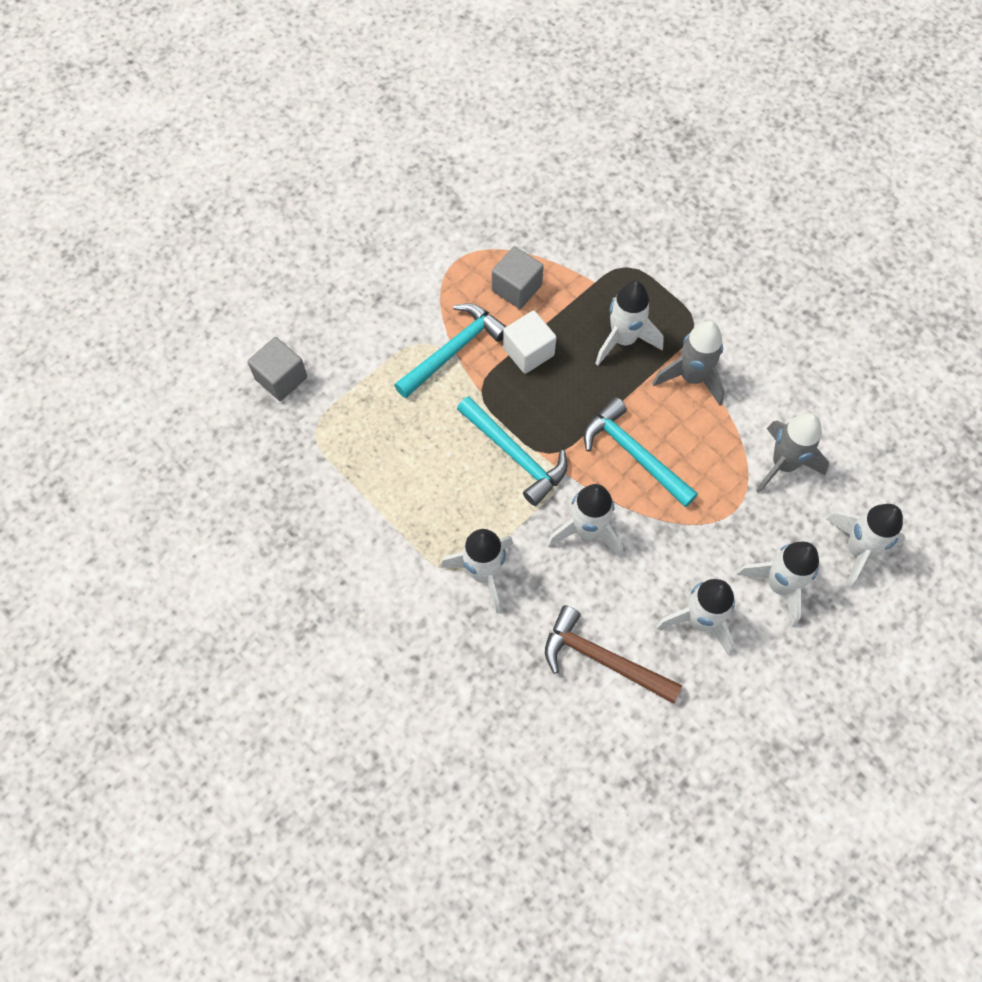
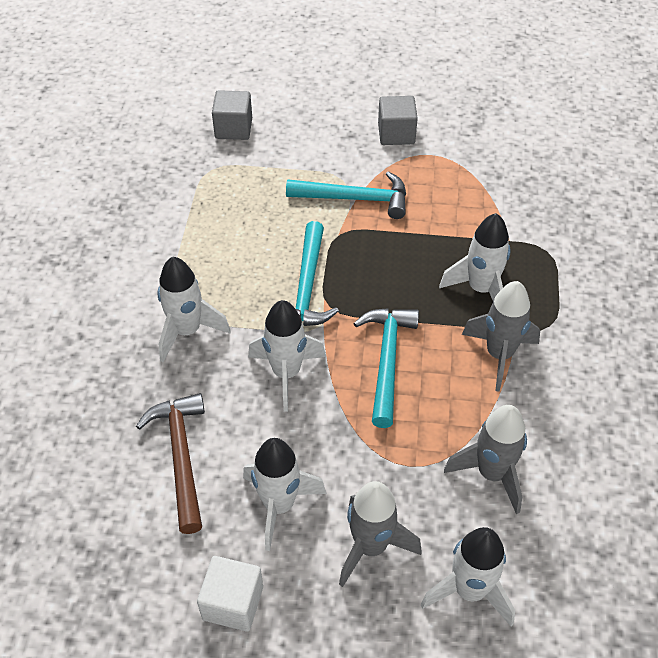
camera: 50 degrees right, 15 degrees down
grey cube [492,246,544,309] -> grey cube moved to [378,96,418,145]
white cube [503,310,557,374] -> white cube moved to [197,556,263,631]
white rocket [736,542,819,627] -> grey rocket [339,481,422,587]

